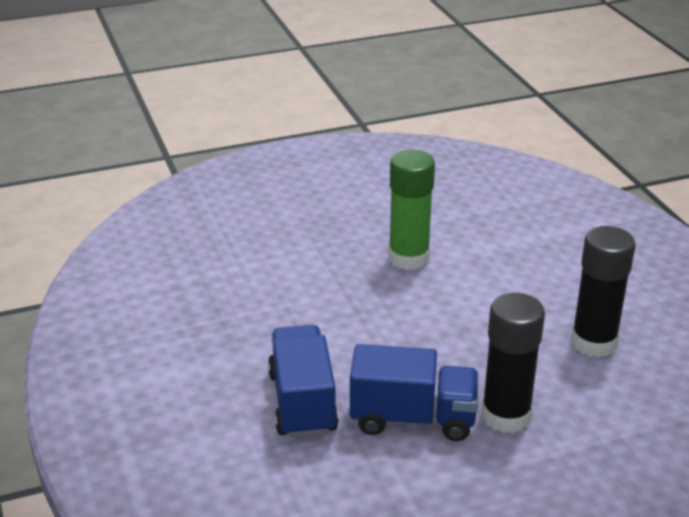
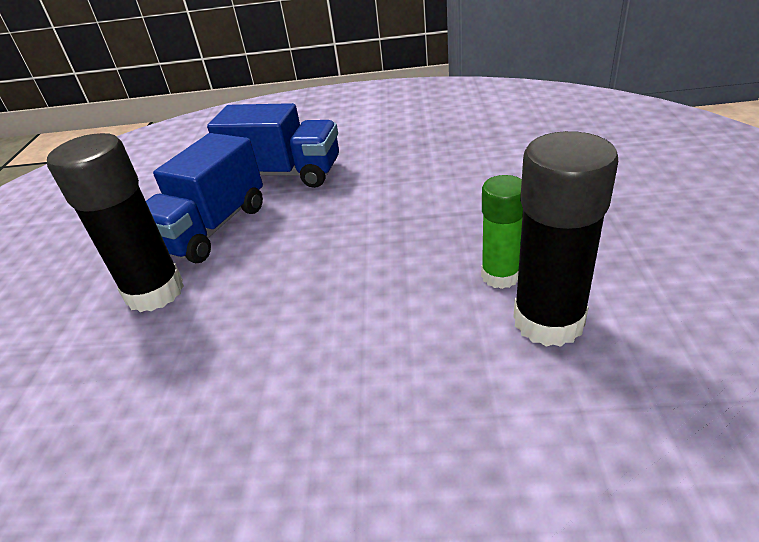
camera: 115 degrees right, 5 degrees up
green glue stick [388,150,435,270] -> green glue stick [481,175,523,289], size x0.62
black glue stick [571,226,635,357] -> black glue stick moved to [513,131,618,347]

